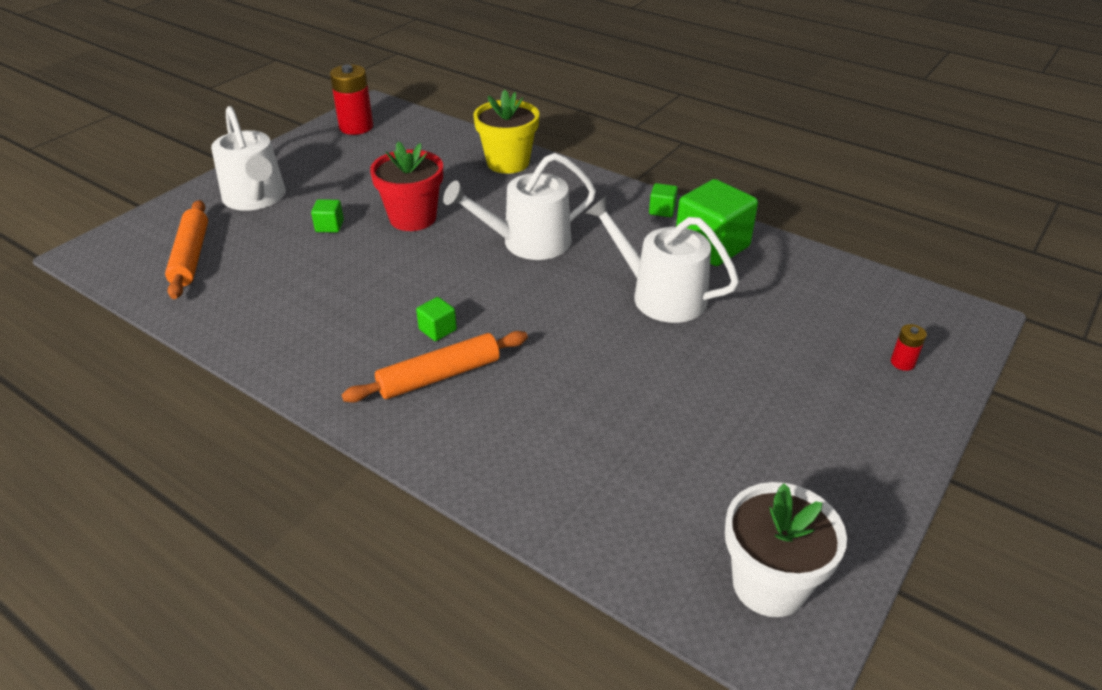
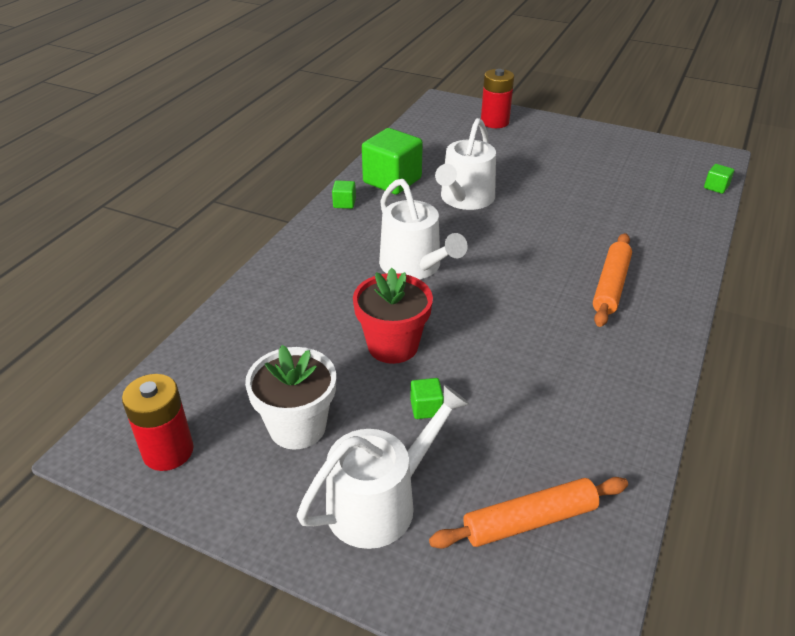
camera: 100 degrees left, 0 degrees up
orange rolling pin [342,331,528,403] -> orange rolling pin turned 60 degrees clockwise [593,233,632,327]
green cube [416,297,457,341] -> green cube moved to [704,164,734,194]
yellow flower pot [474,90,539,174] -> none
white flower pot [725,482,847,617] -> white flower pot moved to [245,345,336,450]
red battery [891,324,927,371] -> red battery [481,69,514,128], size x2.05

